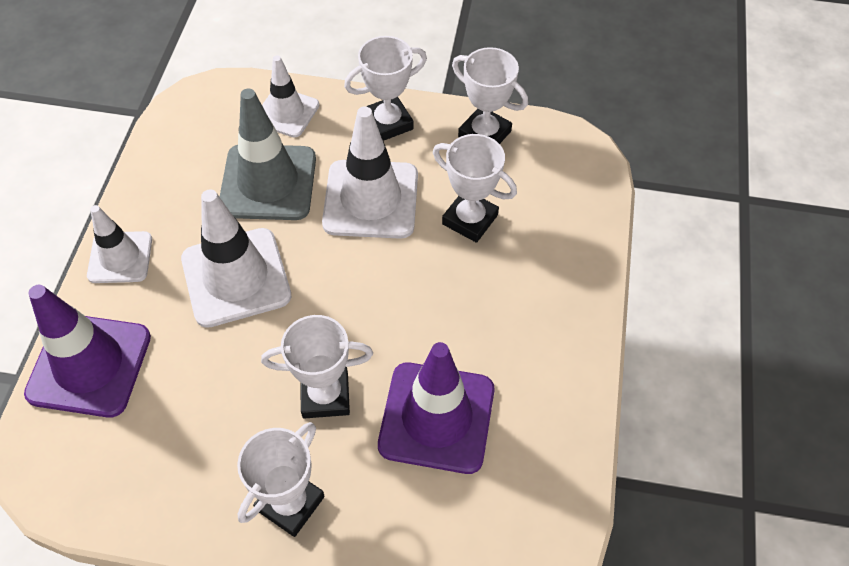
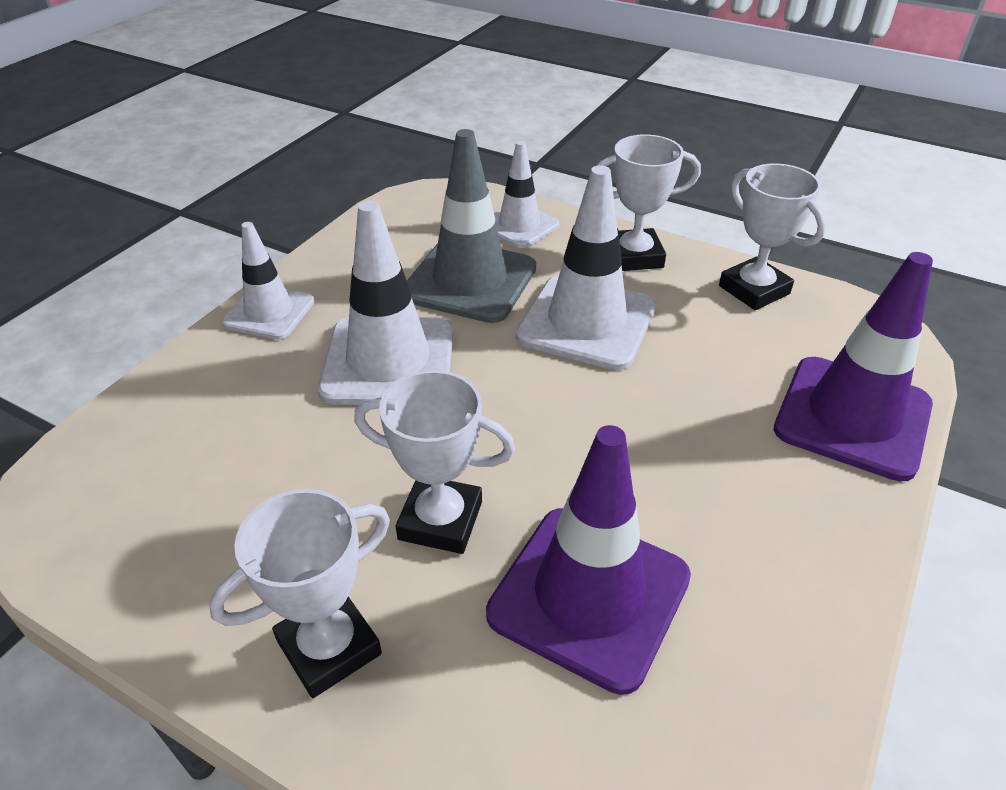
camera: 20 degrees right, 15 degrees down
purple traffic cone [24,285,151,418] -> purple traffic cone moved to [774,252,933,481]
white trophy [433,134,517,243] -> none

